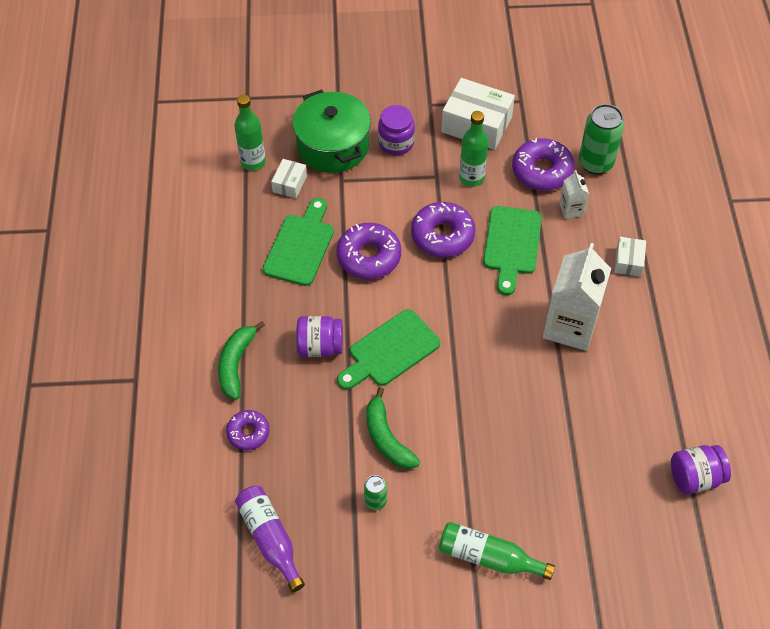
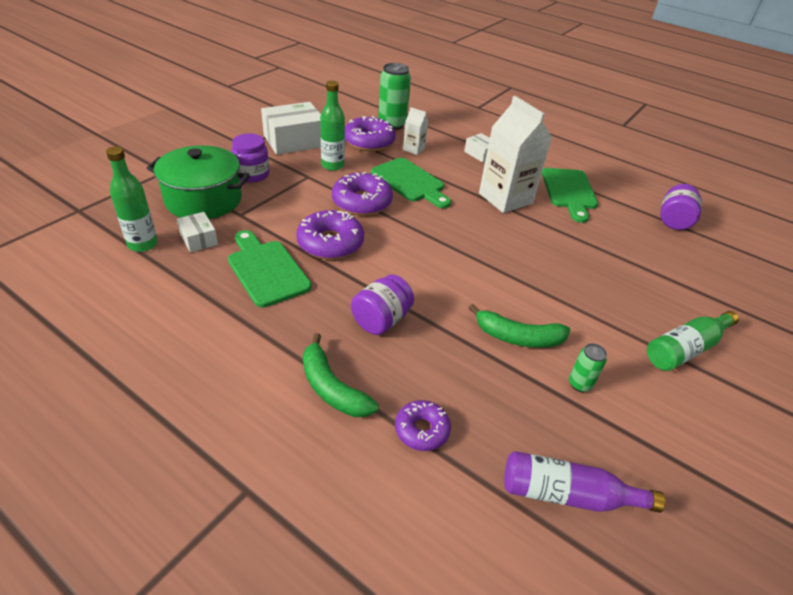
camera: 55 degrees left, 15 degrees down
green cutting board [337,309,440,390] -> green cutting board moved to [542,168,598,223]

